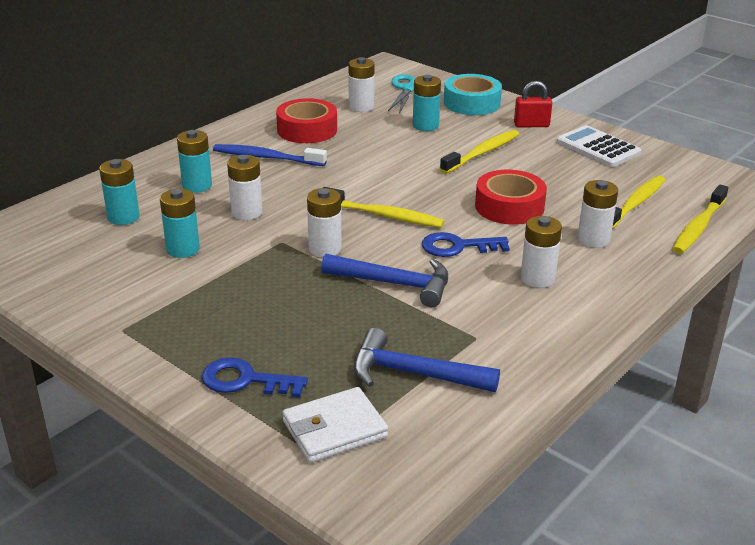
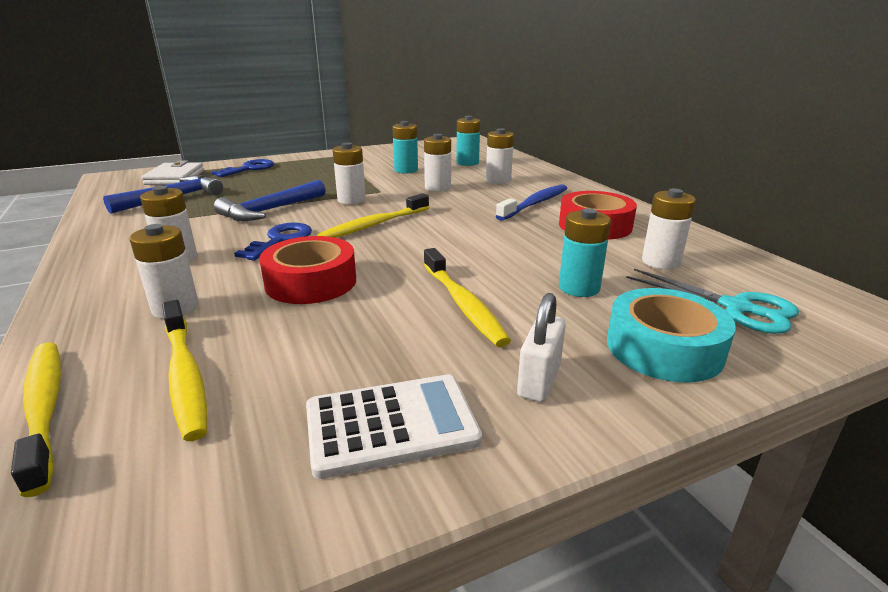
camera: 115 degrees right, 5 degrees down
turquoise battery [177,130,212,193] -> white battery [486,128,514,184]
red padlock [514,81,552,127] -> white padlock [517,293,566,402]

